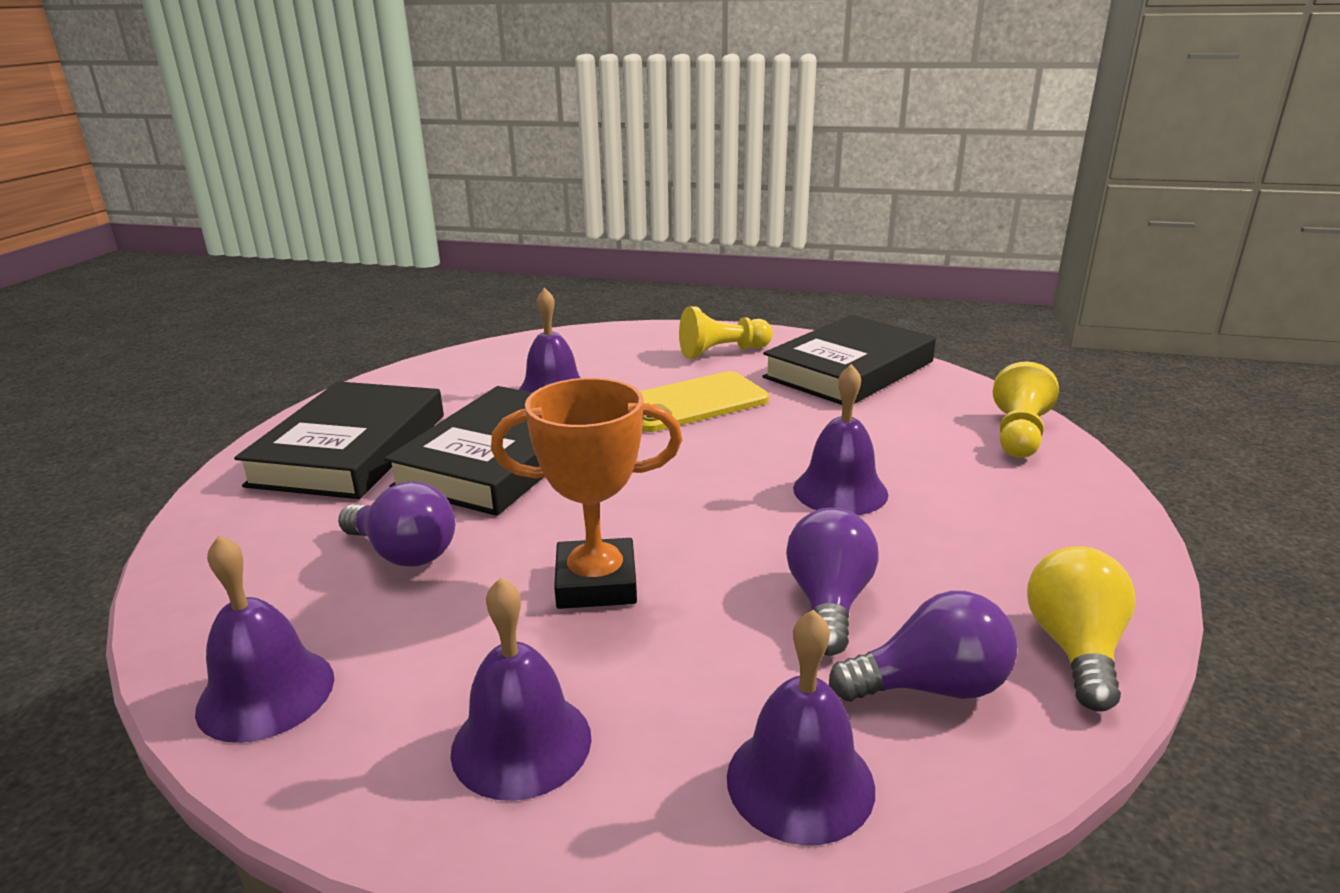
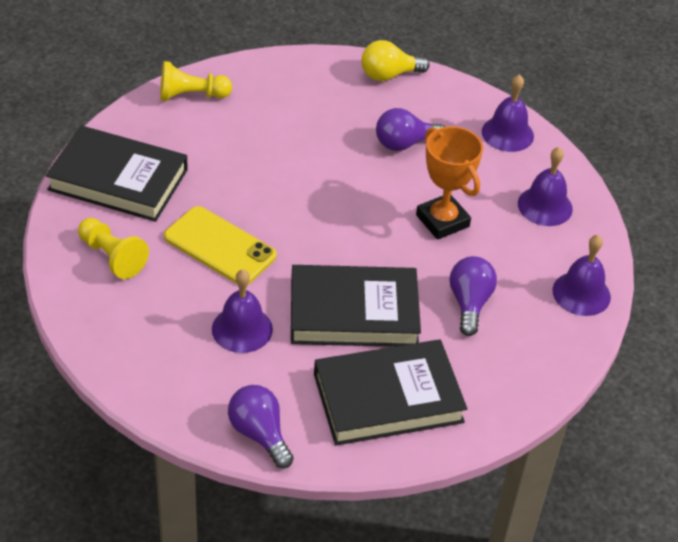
camera: 120 degrees left, 20 degrees up
purple bell [793,364,888,515] -> none
purple light bulb [829,591,1017,702] -> purple light bulb moved to [228,385,294,468]

